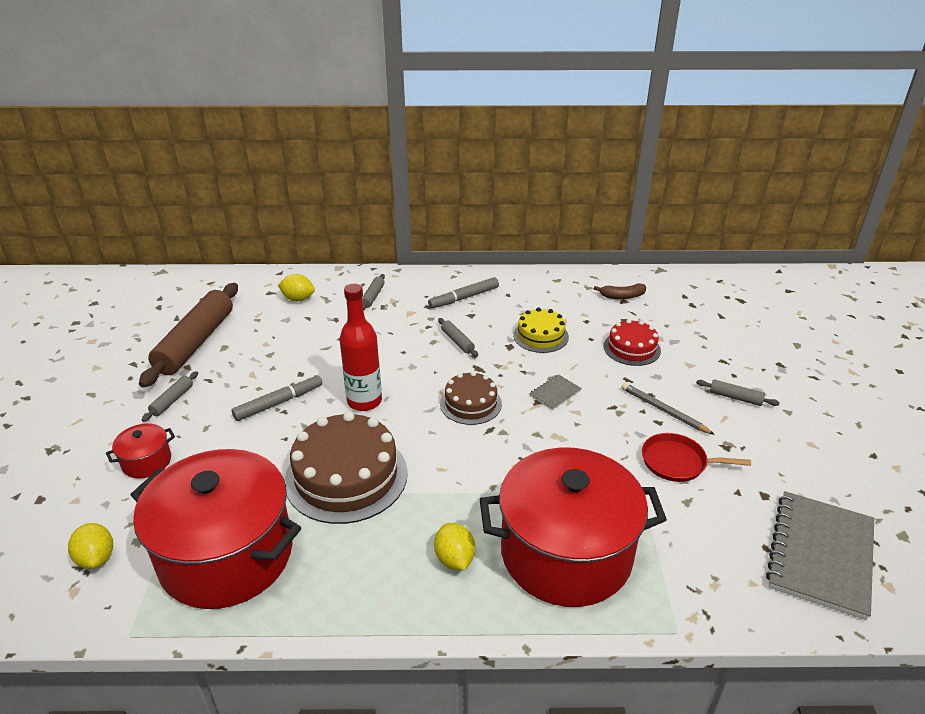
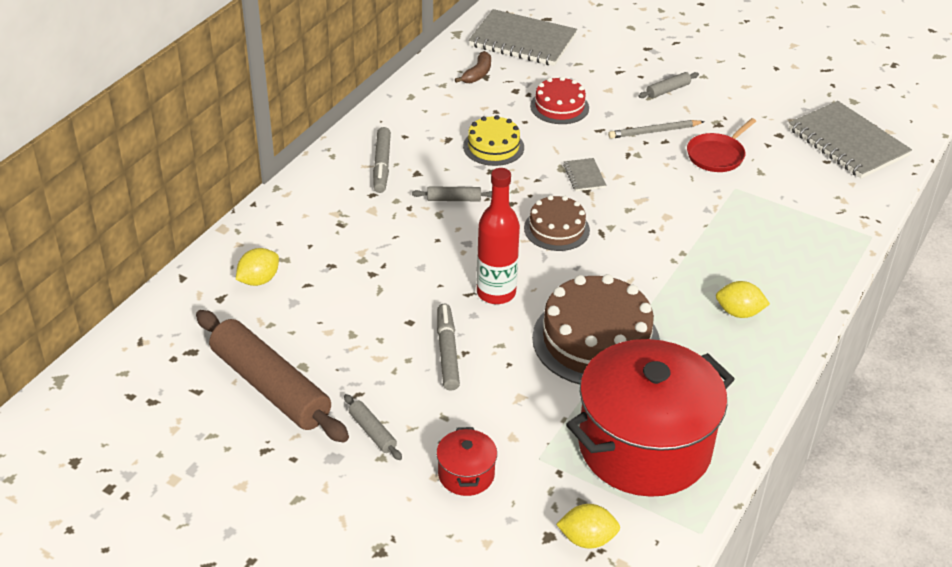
camera: 60 degrees left, 5 degrees up
grey rolling pin [362,274,385,311] -> none
red pot [479,447,667,607] -> none
none -> grey notebook [469,9,577,66]

